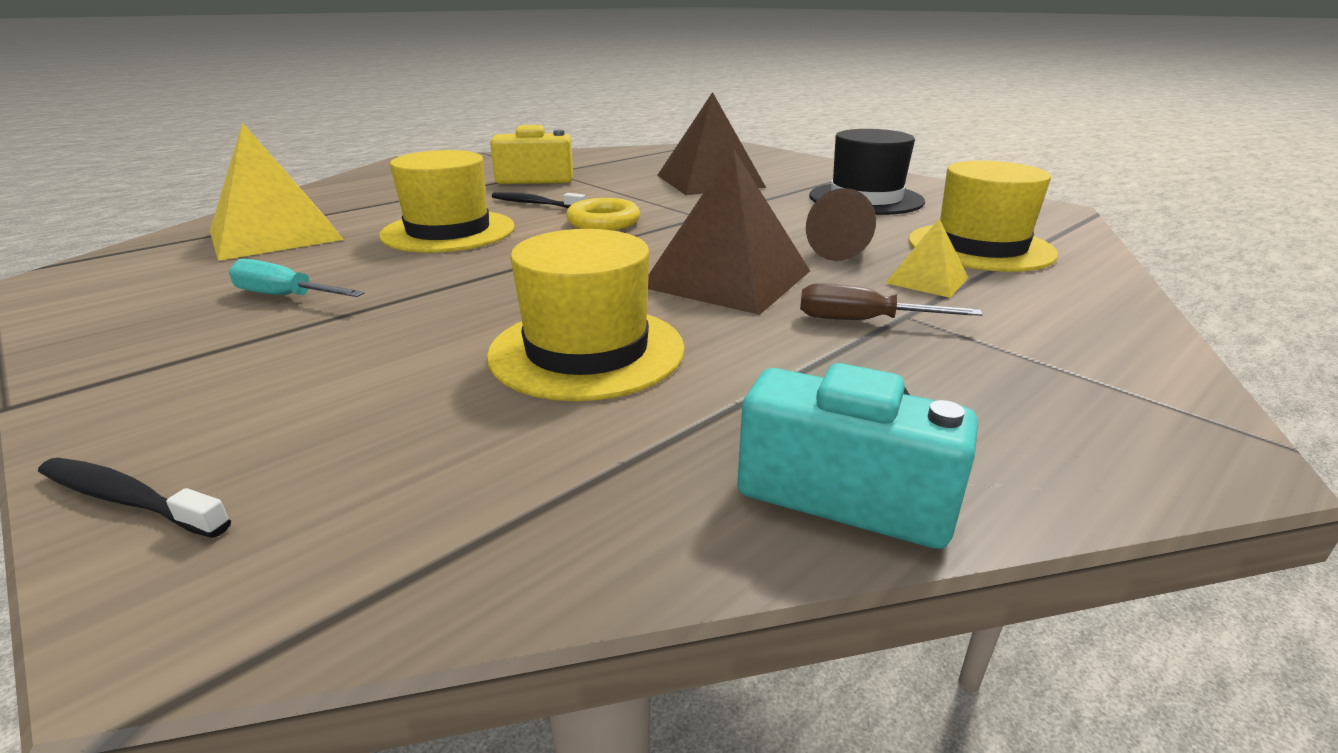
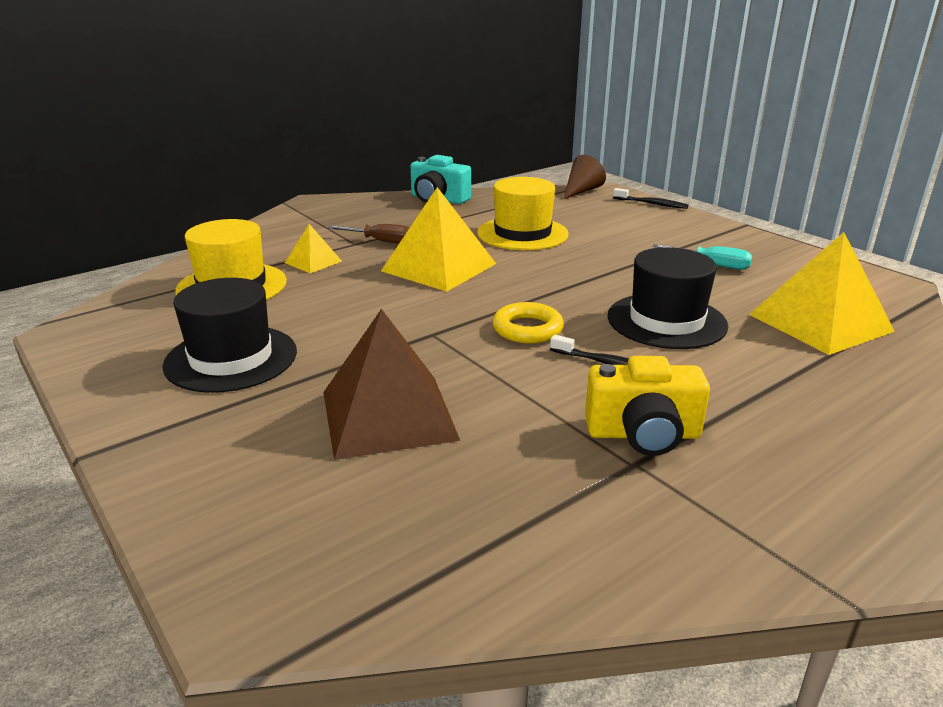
camera: 175 degrees left, 0 degrees up
yellow hat [379,150,515,253] -> black hat [607,247,728,349]
brown pyramid [648,148,810,315] -> yellow pyramid [381,187,496,292]
brown cone [806,188,876,261] -> brown cone moved to [564,155,606,199]

